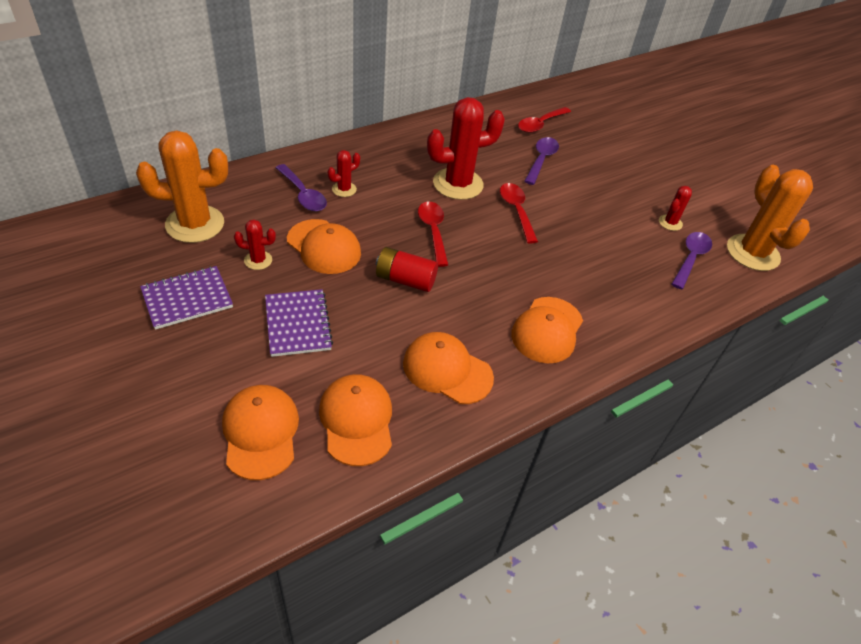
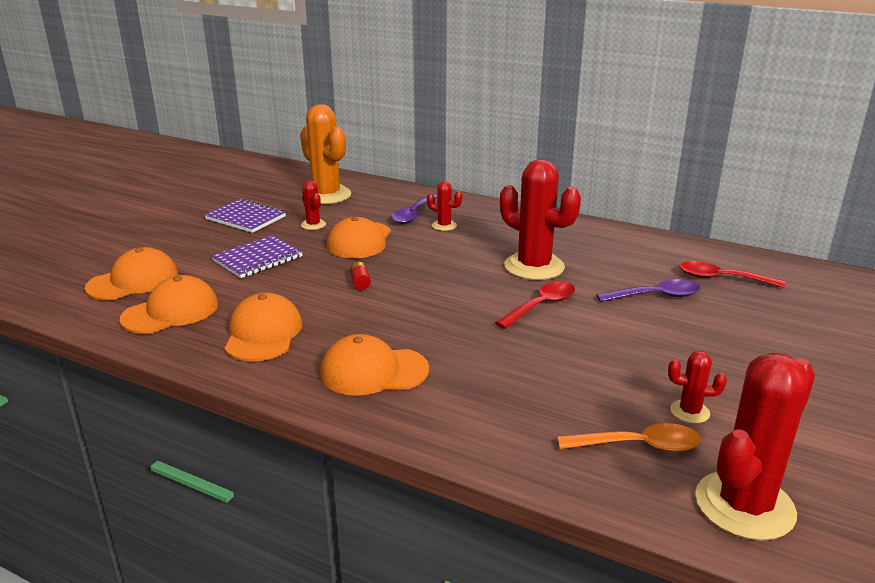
camera: 65 degrees right, 20 degrees down
red battery [376,247,438,292] -> red battery [350,262,371,290], size x0.52
red spoon [418,201,449,267] -> none
purple spoon [672,232,712,290] -> orange spoon [557,423,701,452]
orange cactus [727,165,813,271] -> red cactus [695,353,815,541]

